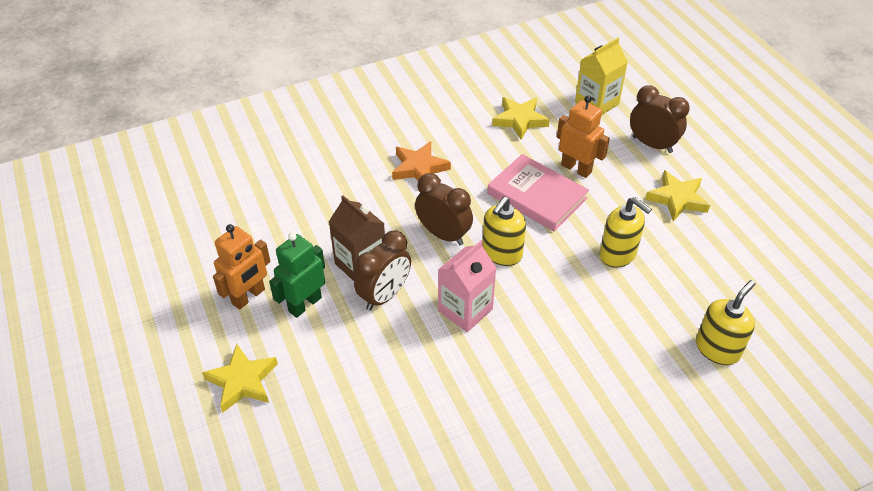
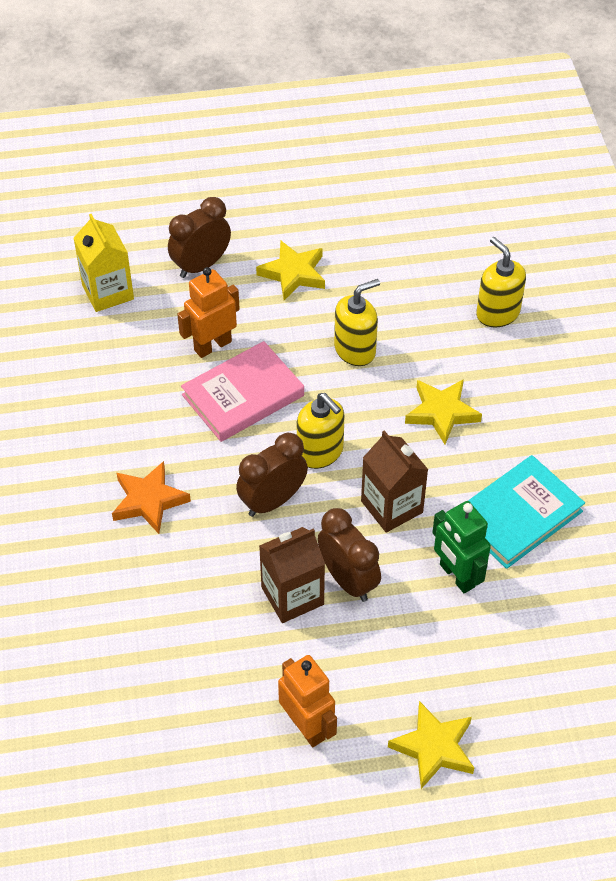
camera: 75 degrees left, 5 degrees up
green robot [269,233,325,318] -> green robot moved to [432,501,491,593]
pink carton [438,241,496,332] -> brown carton [361,430,428,533]
yellow star [492,97,550,140] -> yellow star moved to [405,379,482,444]
none -> turquoise book [468,455,585,569]

